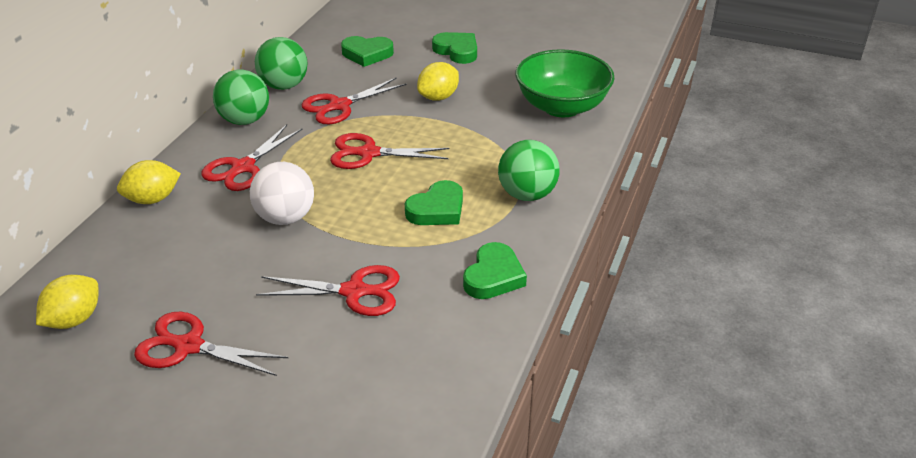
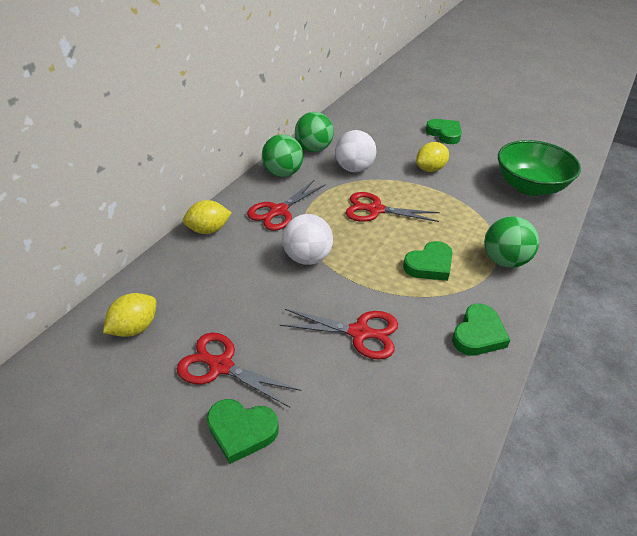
camera: 10 degrees right, 5 degrees up
red scissors [301,77,407,124] -> white ball [335,130,376,172]
green heart [341,36,394,67] -> green heart moved to [207,399,279,464]

